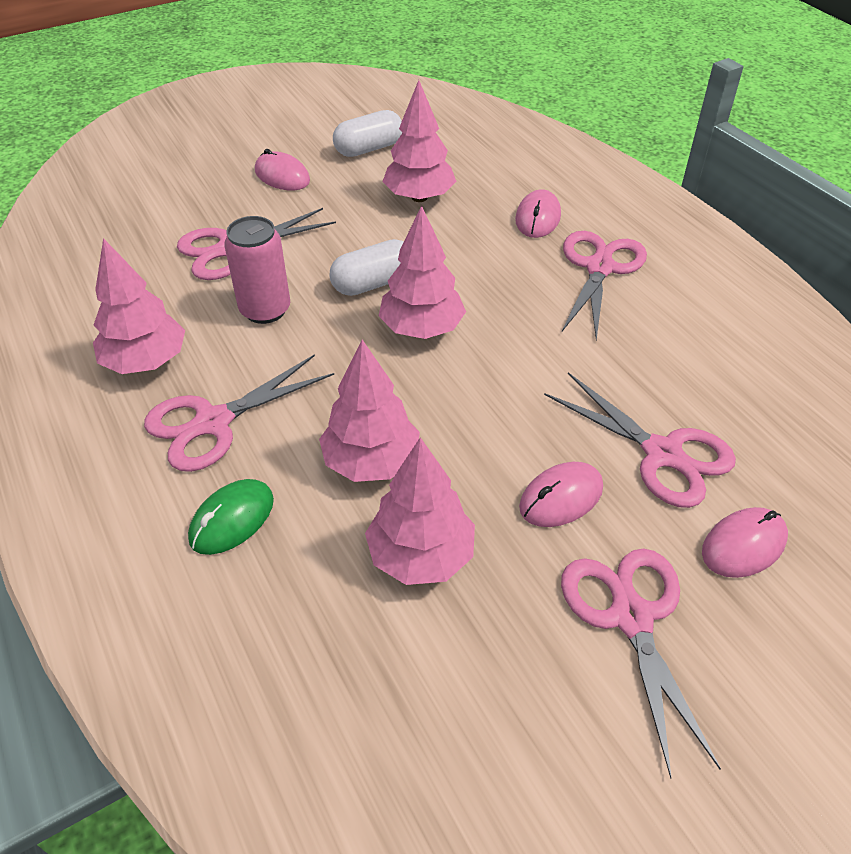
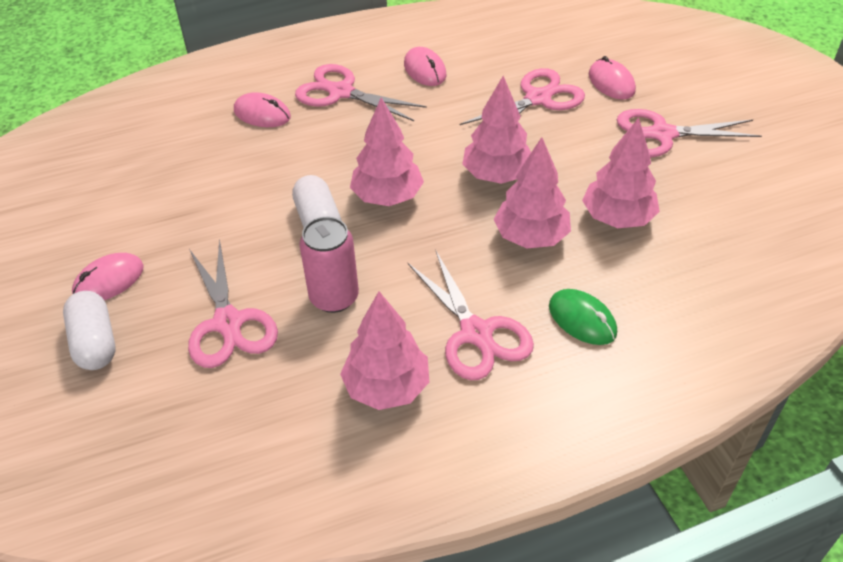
camera: 80 degrees left, 0 degrees up
white capsule [333,110,403,157] -> white capsule moved to [63,291,115,370]
pink tree [382,80,456,202] -> pink tree moved to [462,76,531,184]
pink mouse [519,462,603,527] -> pink mouse moved to [404,47,446,86]

